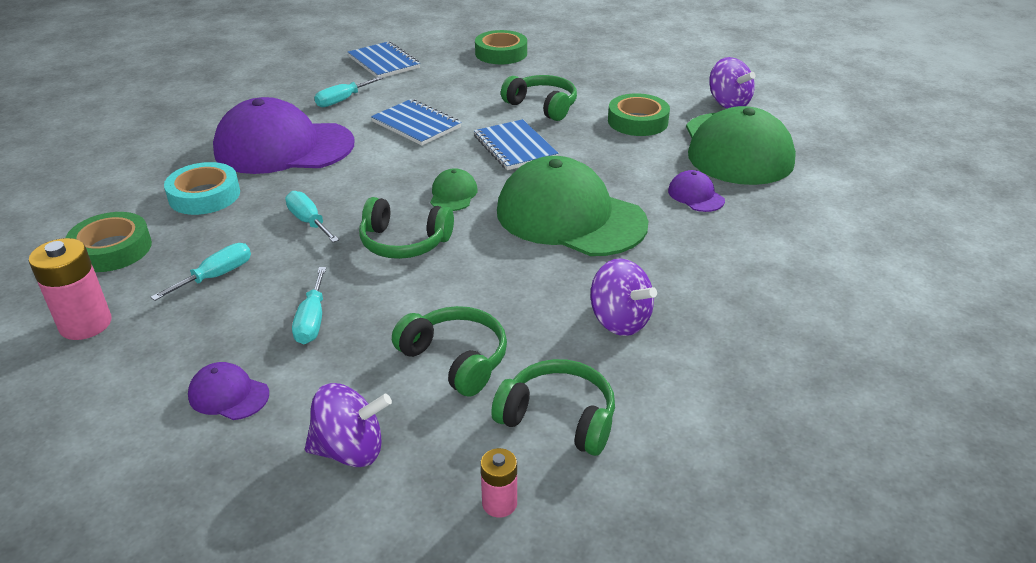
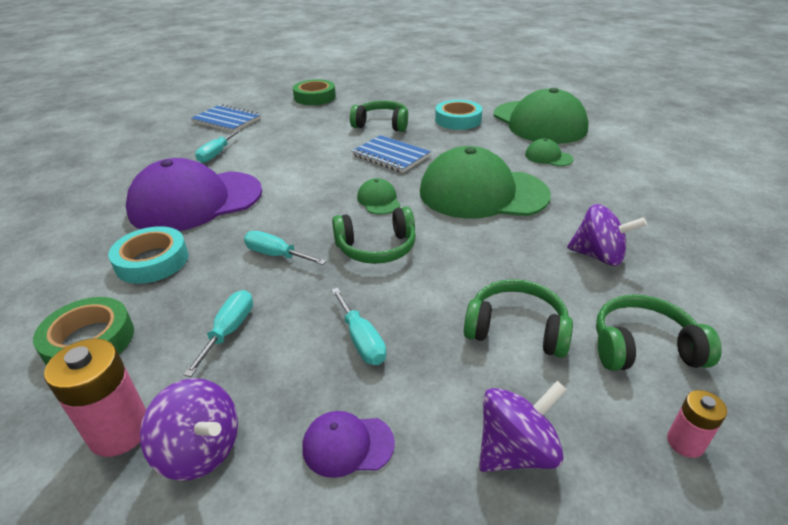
camera: 25 degrees left, 0 degrees up
blue notebook [371,99,462,146] -> none
green tape [608,93,670,136] -> turquoise tape [435,100,482,130]
purple cap [668,170,725,212] -> green cap [525,139,573,166]
purple spinning top [709,57,756,109] -> purple spinning top moved to [140,378,238,481]

